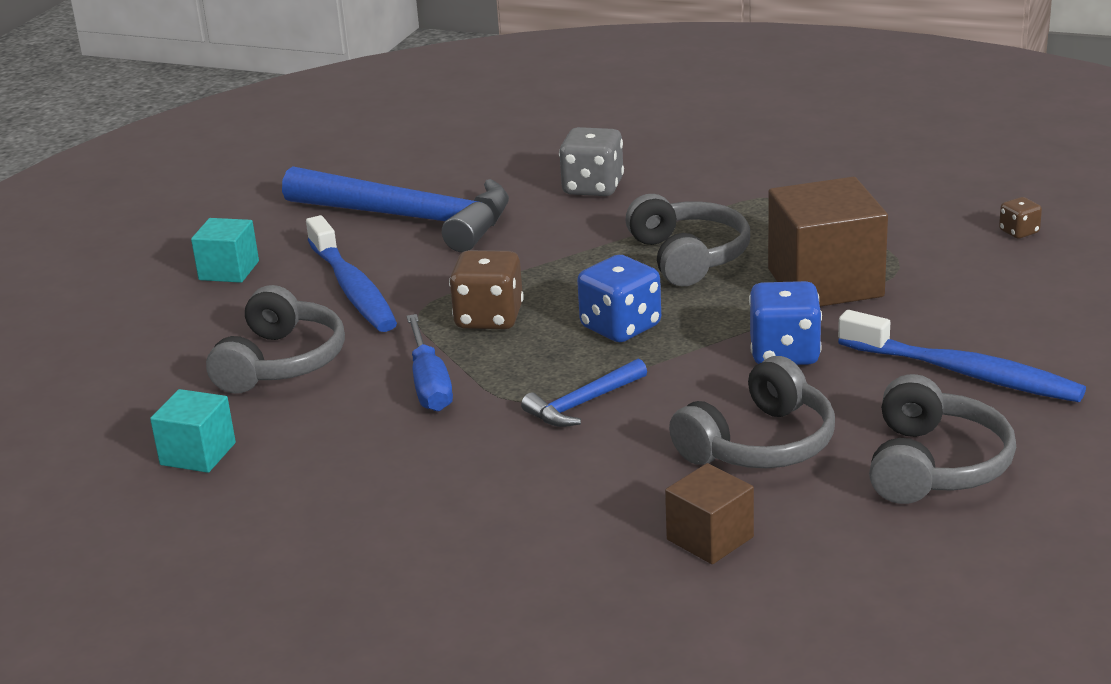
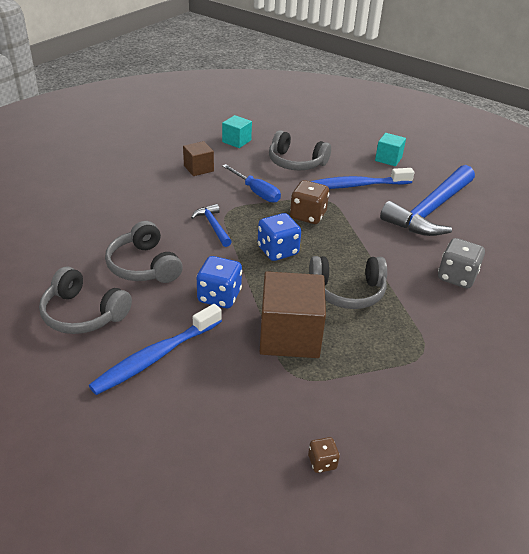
camera: 100 degrees right, 10 degrees up
blue screwdriver [406,314,453,412] -> blue screwdriver turned 135 degrees counterclockwise [222,164,281,203]
brown cube [665,463,754,564] -> brown cube moved to [183,141,214,176]

